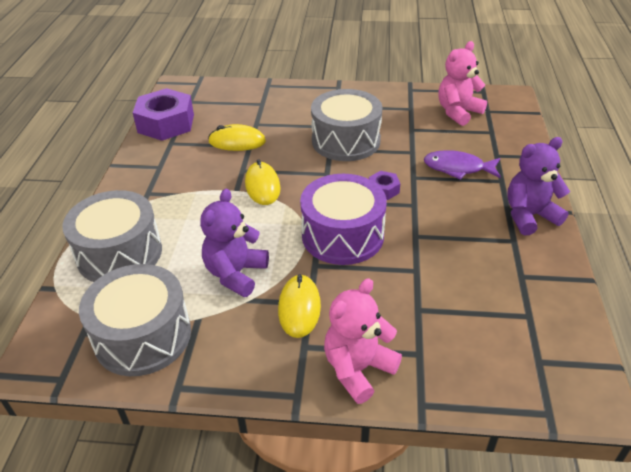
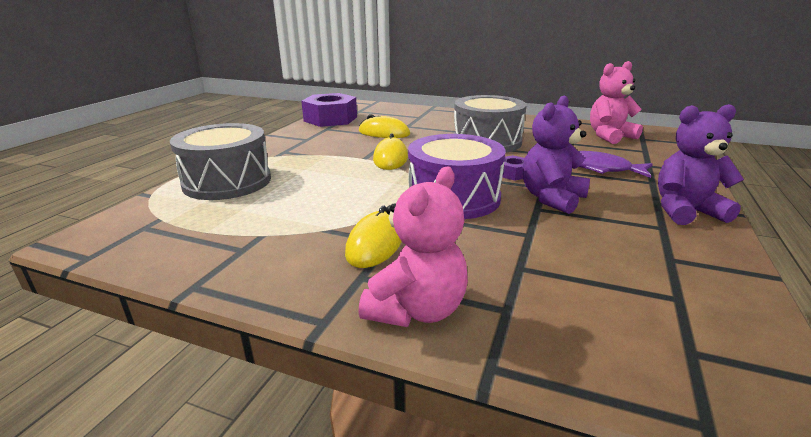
camera: 15 degrees right, 15 degrees down
grey drum [79,264,191,376] -> none
purple teddy bear [200,189,269,297] -> purple teddy bear moved to [523,96,590,214]
pink teddy bear [324,278,402,404] -> pink teddy bear turned 150 degrees clockwise [358,166,468,327]

